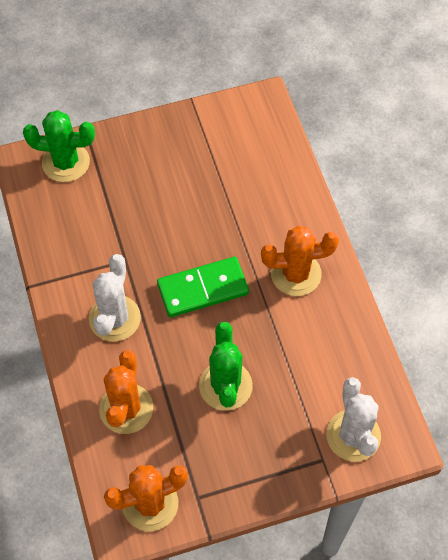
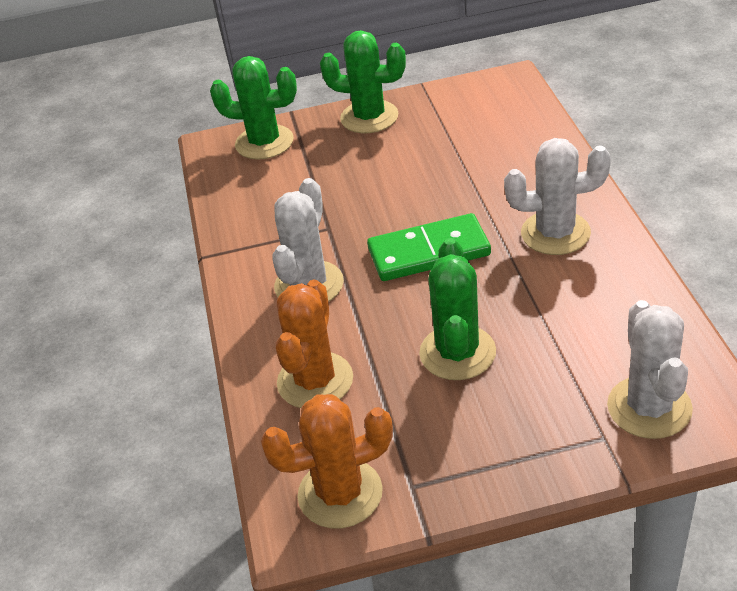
camera: 10 degrees right, 20 degrees down
orange cactus [261,226,339,296] -> white cactus [504,138,611,255]
none -> green cactus [320,30,406,133]

